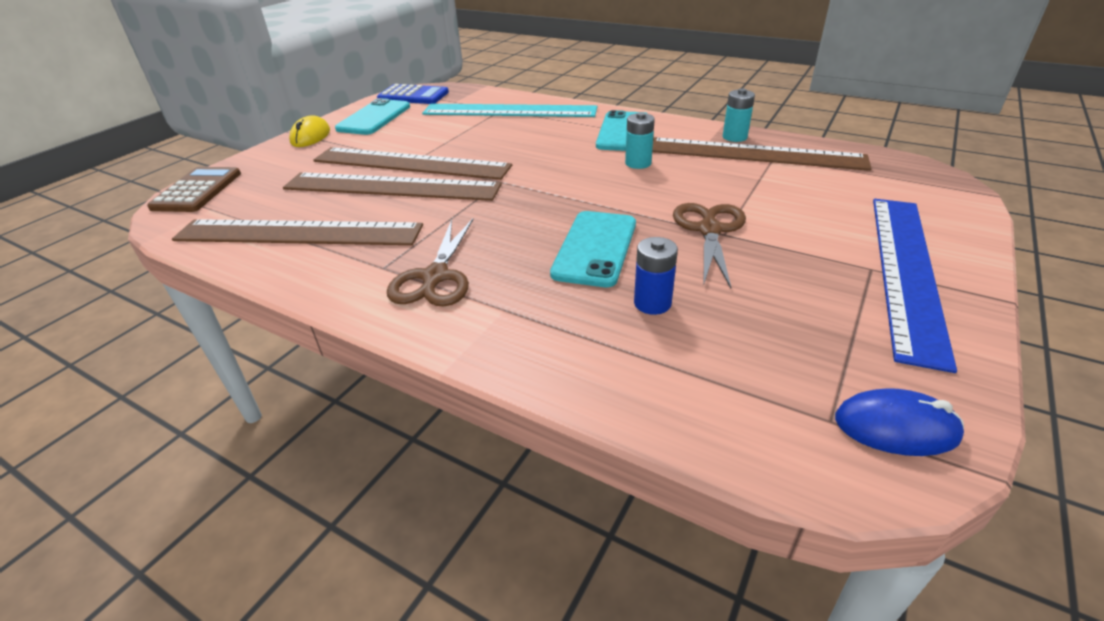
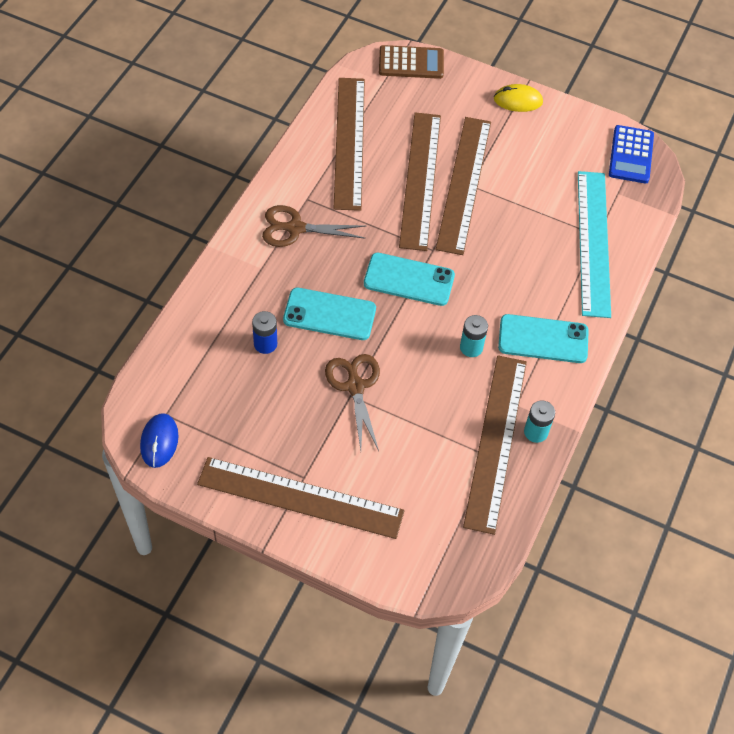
camera: 80 degrees right, 20 degrees up
turquoise phone [335,98,410,135] -> turquoise phone moved to [364,253,455,306]
brown scissors [673,203,746,288] -> brown scissors turned 105 degrees counterclockwise [325,354,380,451]
blue ruler [873,199,957,373] -> brown ruler [197,457,405,539]

